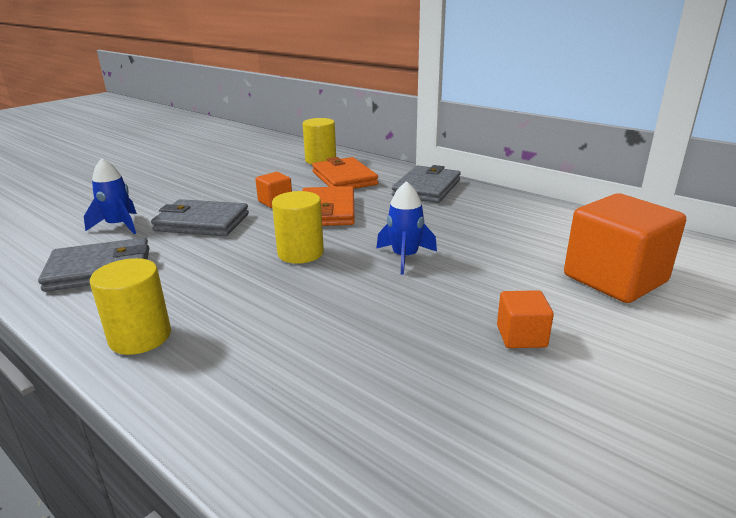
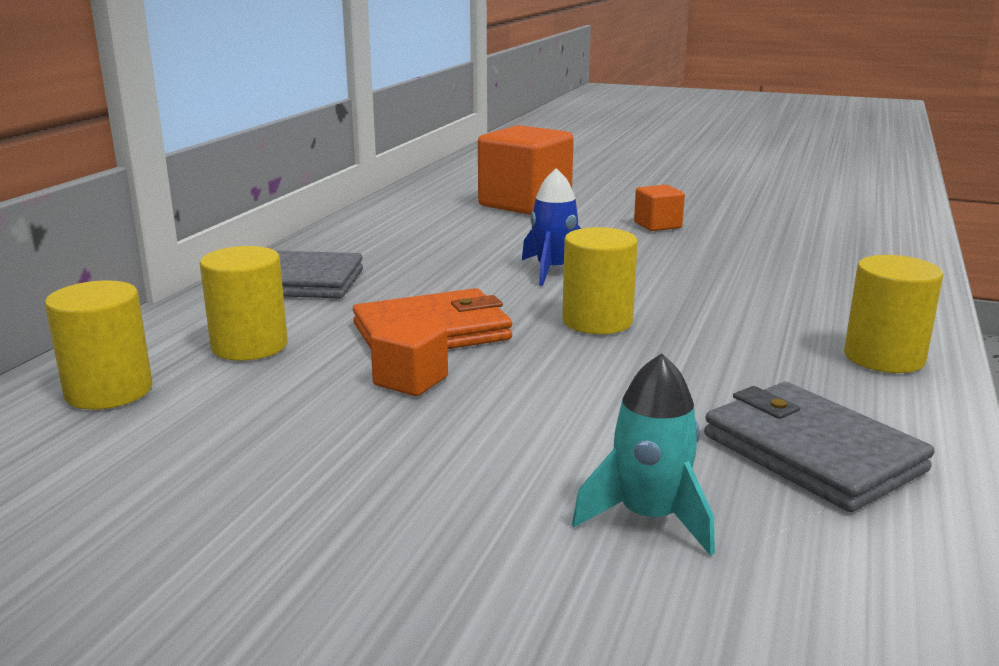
camera: 110 degrees left, 5 degrees down
blue rocket [84,158,137,234] -> turquoise rocket [572,353,715,556]
grey wallet [151,199,249,236] -> none
orange wallet [312,157,378,189] -> yellow cylinder [200,246,288,361]

